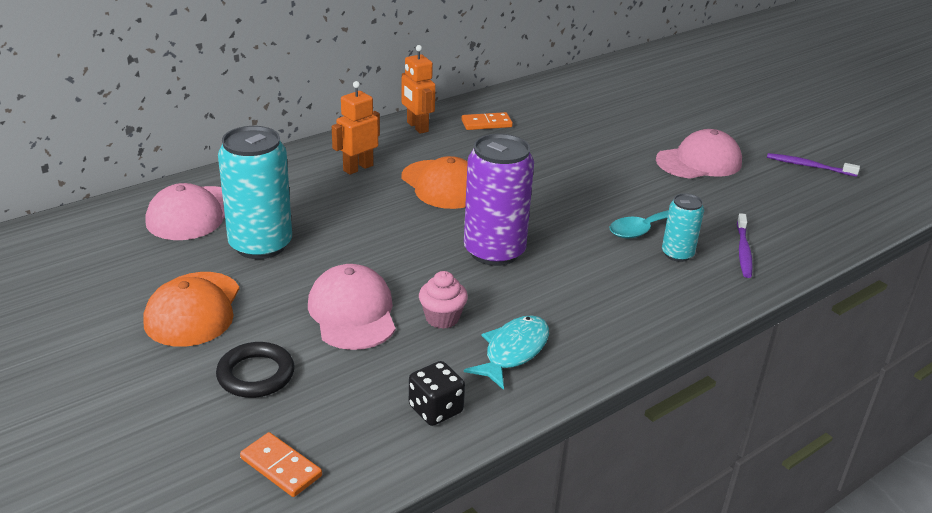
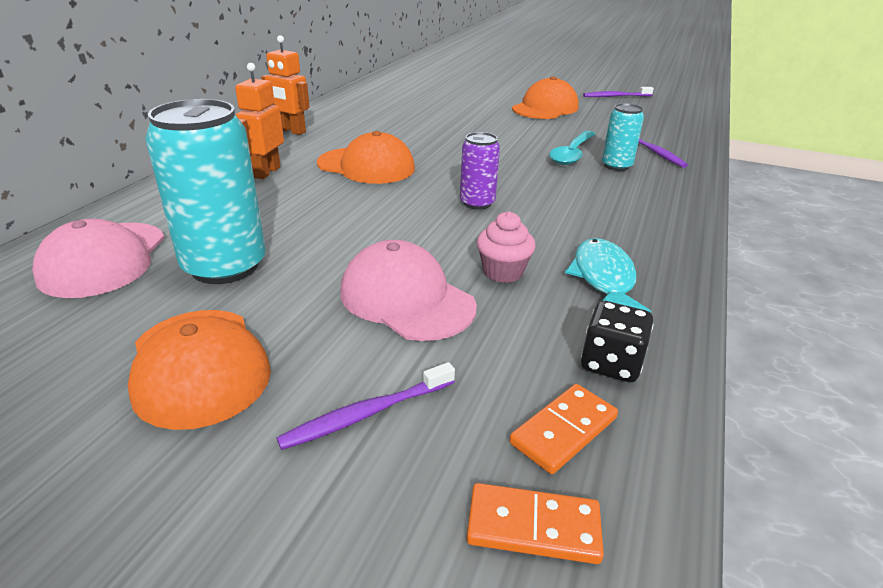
camera: 30 degrees left, 0 degrees up
black ring [216,342,295,398] -> purple toothbrush [276,362,455,450]
orange domino [461,112,513,130] -> orange domino moved to [509,384,618,474]
purple can [464,134,534,266] -> purple can [460,132,500,210], size x0.53
pink cap [656,129,742,179] -> orange cap [512,76,579,119]

